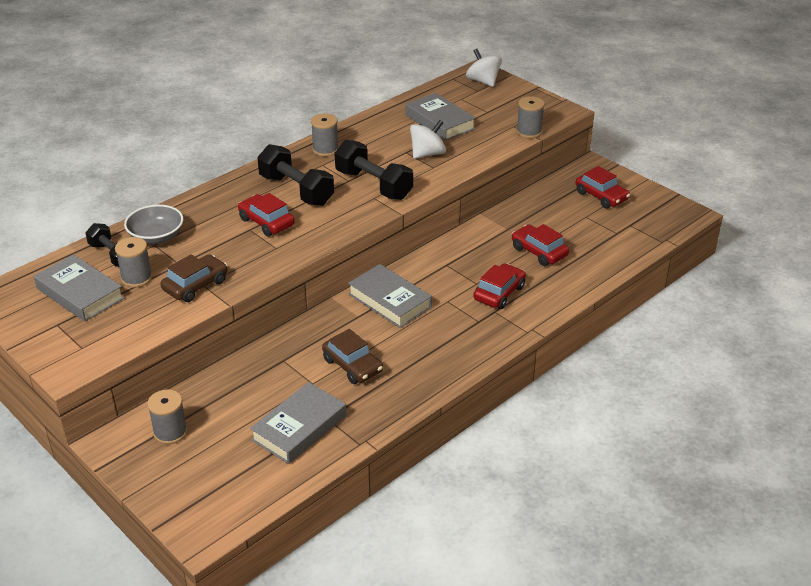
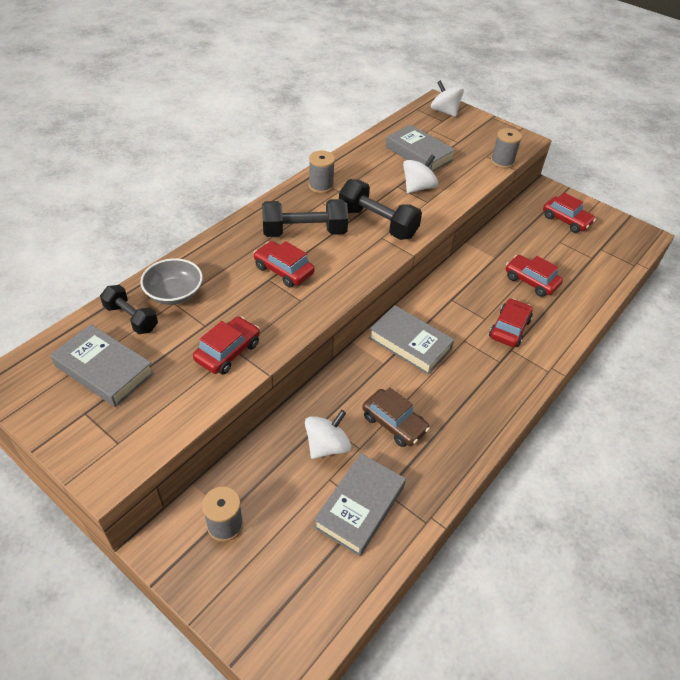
camera: 10 degrees left, 10 degrees up
grey spool [115,237,153,287] -> none
brown car [161,254,227,302] -> red car [193,316,260,375]
black dumbbell [257,144,334,206] -> black dumbbell turned 45 degrees counterclockwise [262,199,348,237]
none -> white spinning top [305,410,351,459]

